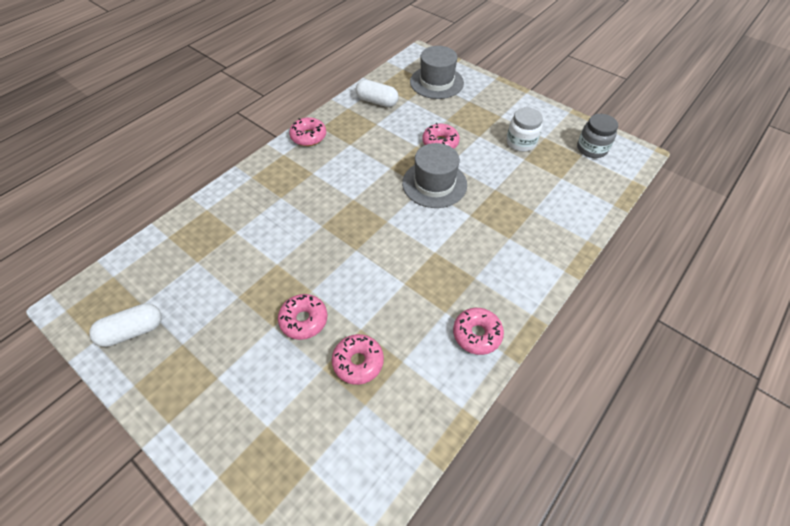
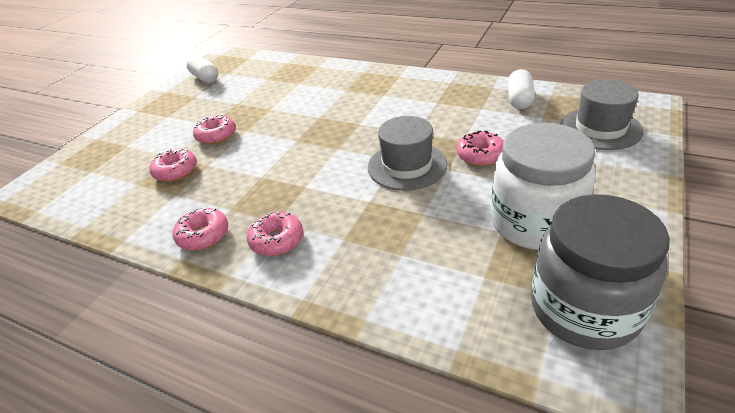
camera: 80 degrees right, 15 degrees down
pink donut [289,117,326,146] -> pink donut moved to [247,211,303,256]
white jar [506,108,543,152] -> white jar [491,123,596,250], size x1.85
grey jar [577,114,618,158] -> grey jar [531,194,670,350], size x1.85

